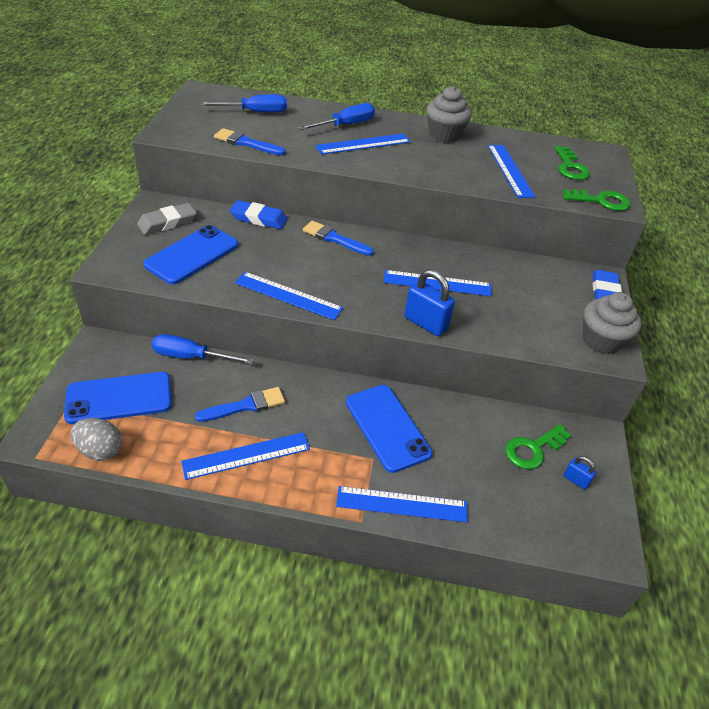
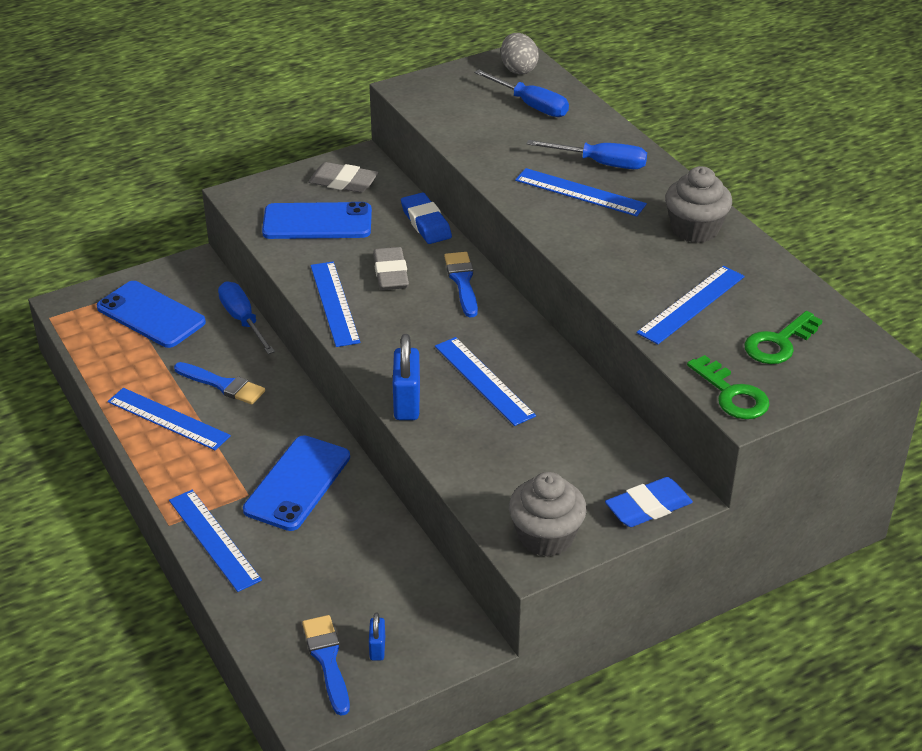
camera: 55 degrees right, 5 degrees down
grey egg [70,418,122,461] -> grey egg moved to [501,33,539,75]
blue brush [214,128,286,155] -> blue brush moved to [302,615,350,716]
green key [505,424,571,469] -> none
none -> grey eraser [373,247,409,290]

